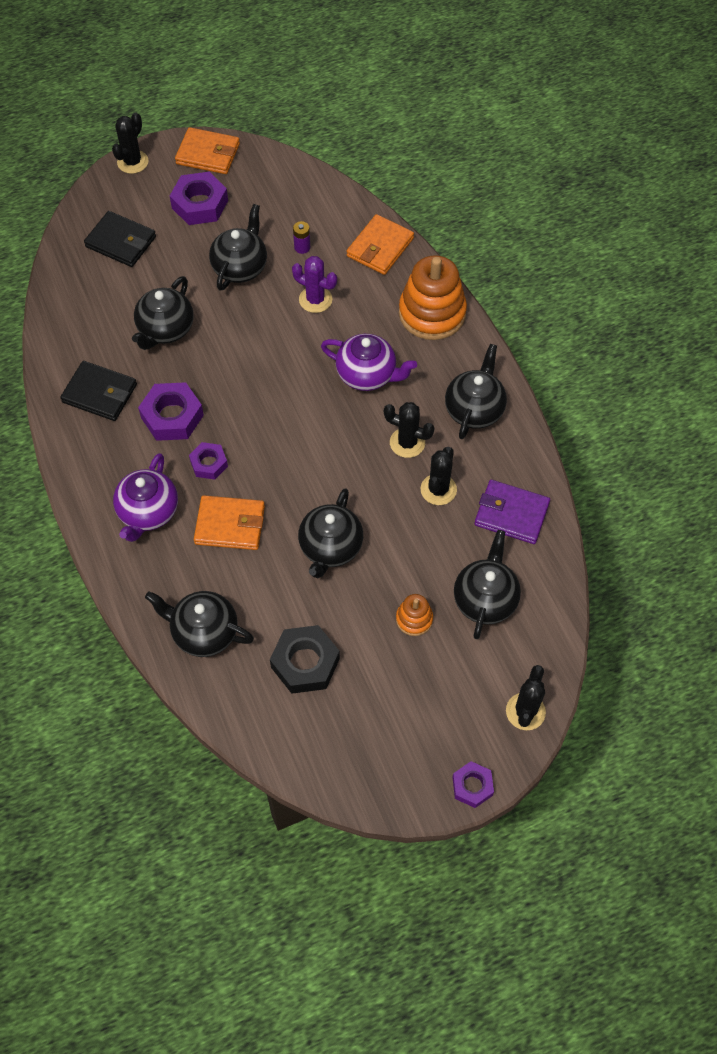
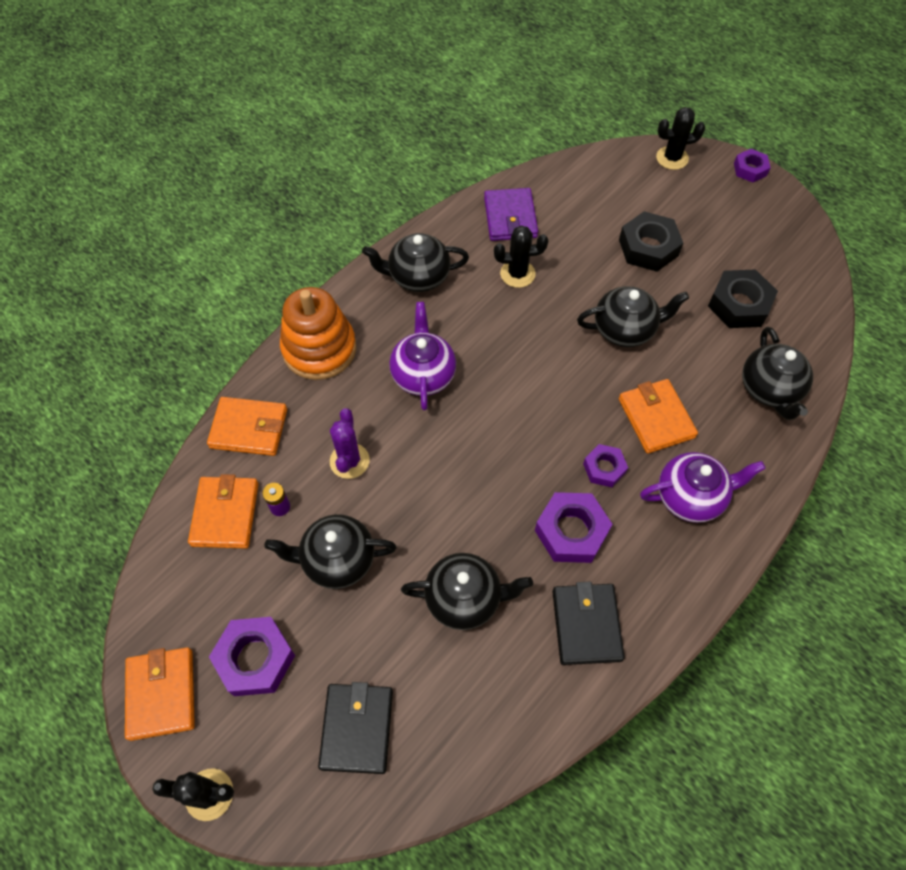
camera: 115 degrees left, 0 degrees up
black cactus [384,402,434,458] -> none
orange stacking toy [396,594,433,636] -> black nut [619,211,683,272]
black teapot [454,530,521,639] -> none
none -> orange wallet [188,474,258,549]

